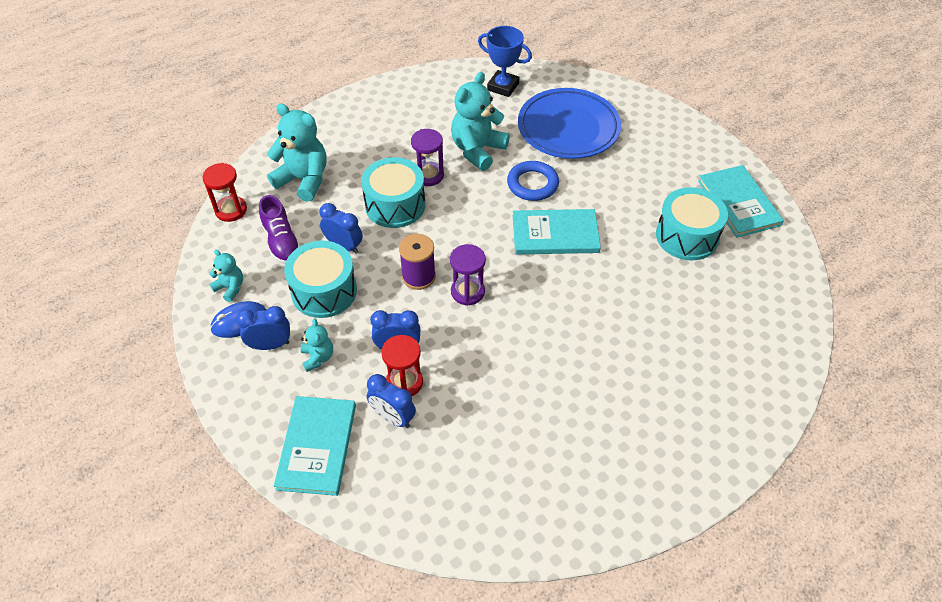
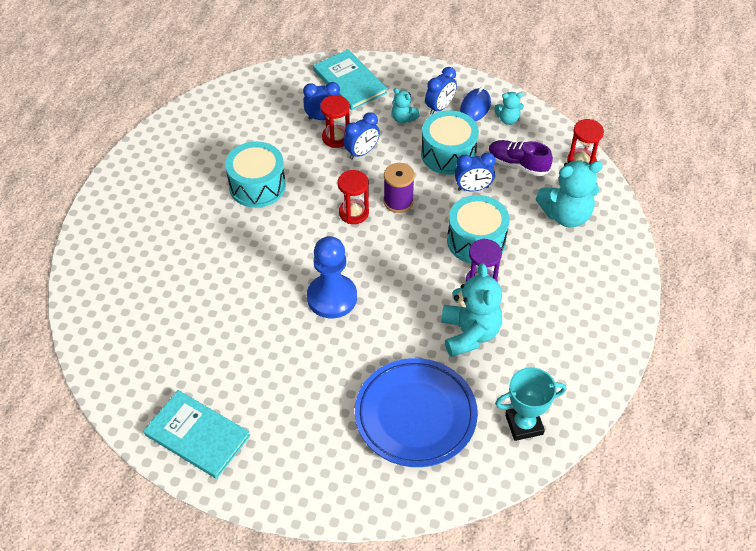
camera: 140 degrees right, 0 degrees up
purple hourglass [450,244,486,306] -> red hourglass [338,170,369,224]
blue trophy [478,26,532,97] -> turquoise trophy [495,367,566,441]
blue ring [507,161,559,201] -> none
turquoise book [513,209,601,255] -> blue pawn [307,236,357,318]
turquoise drum [656,187,728,260] -> turquoise drum moved to [225,141,286,208]

